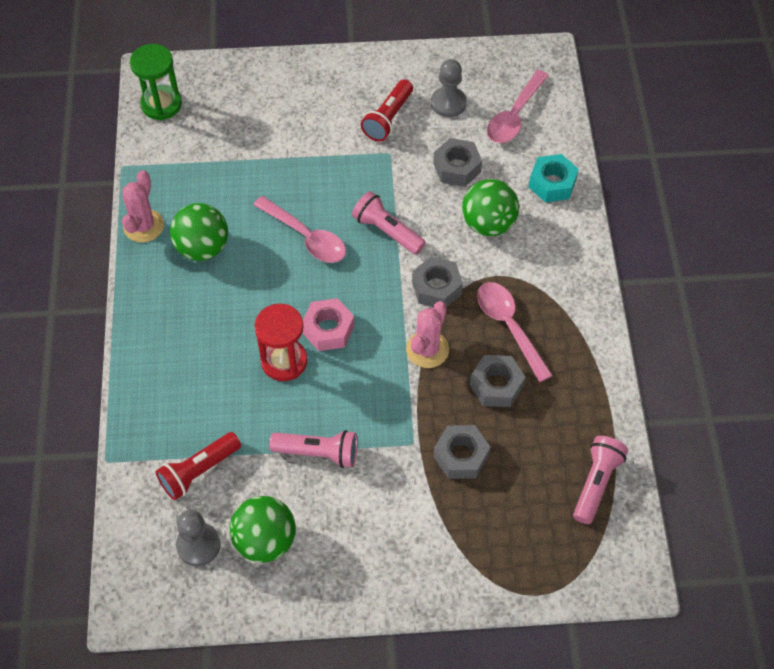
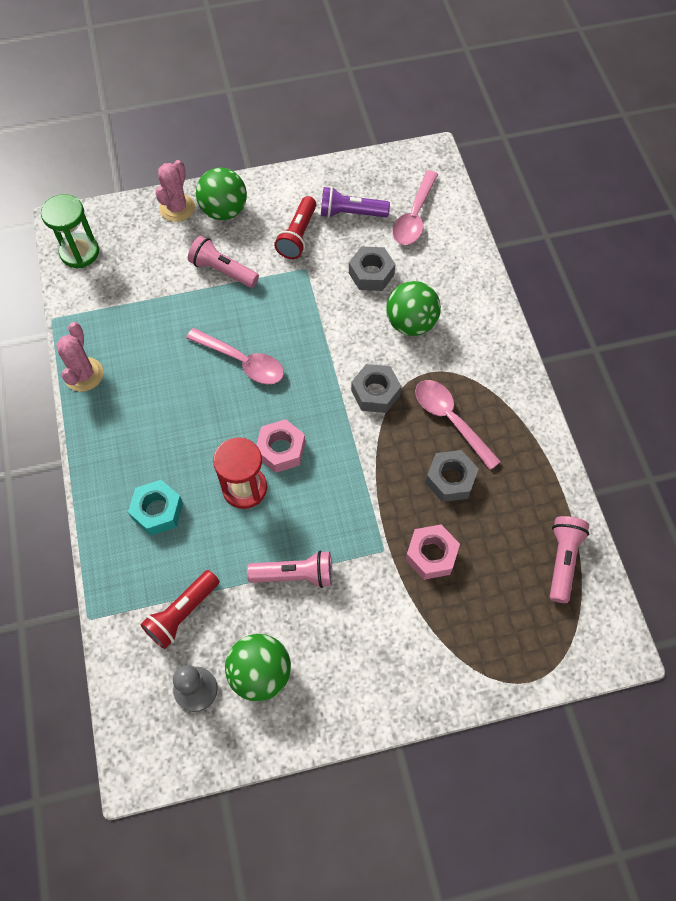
camera: 10 degrees left, 5 degrees up
green ball [170,203,228,261] -> green ball moved to [196,167,247,220]
pink flashlight [352,191,426,255] -> pink flashlight moved to [188,236,259,288]
pink cactus [406,301,449,368] -> pink cactus moved to [155,160,195,222]
grey pawn [431,59,467,117] -> purple flashlight [321,187,390,218]
grey nut [433,425,490,479] -> pink nut [405,524,460,580]
turquoise nut [529,154,579,203] -> turquoise nut moved to [128,480,183,535]

